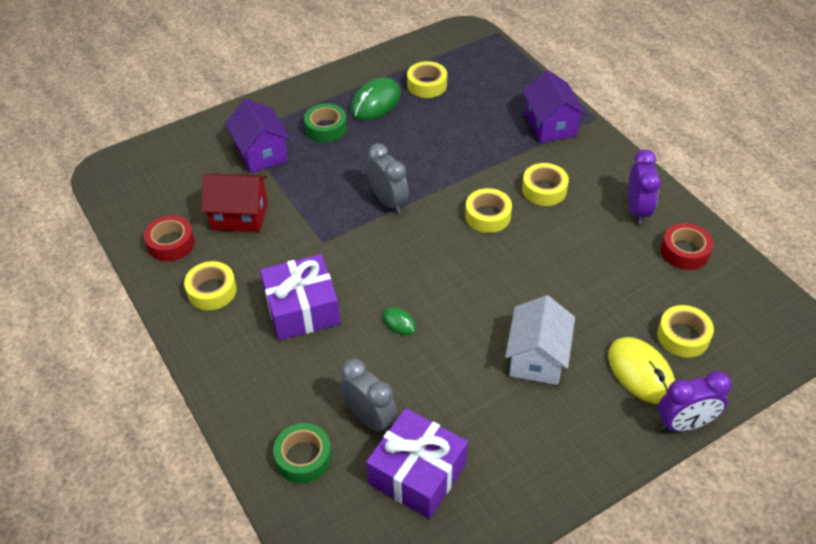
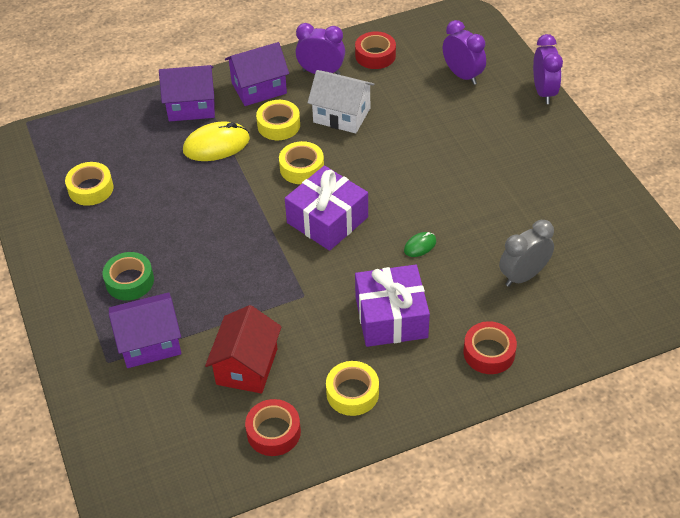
camera: 80 degrees left, 0 degrees up
green tape [273,423,332,483] -> none
green mouse [350,77,401,120] -> none
purple gift [366,408,468,519] -> purple gift moved to [285,165,368,251]
grey clock [367,143,409,214] -> none
white house [505,295,575,385] -> white house moved to [307,70,374,134]
yellow mouse [608,337,675,404] -> yellow mouse moved to [183,121,250,161]
yellow tape [657,305,714,358] -> purple clock [443,20,486,85]
none -> purple house [225,42,289,106]
none -> red tape [464,321,517,374]

